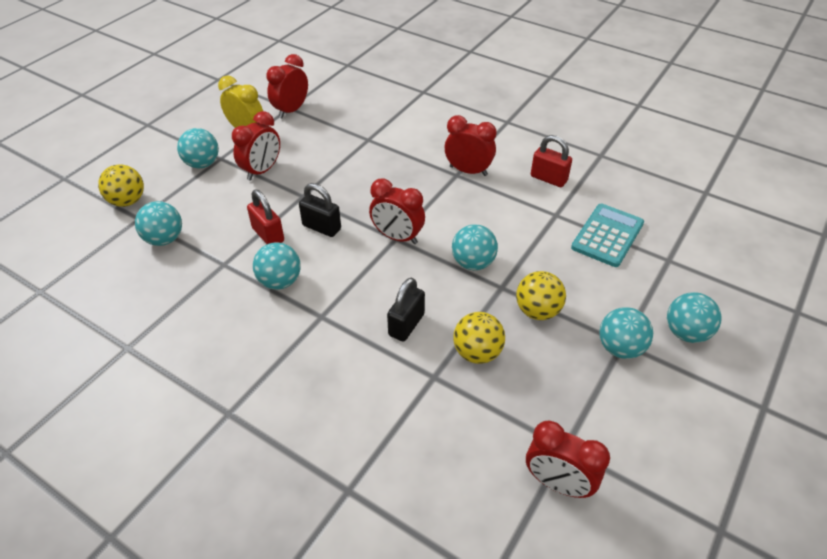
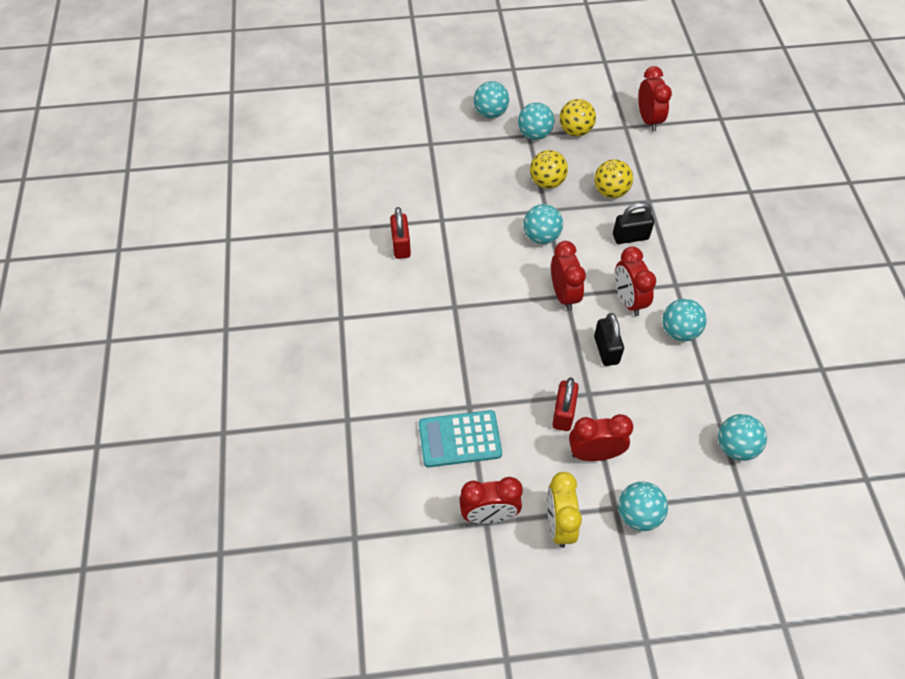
camera: 130 degrees left, 10 degrees up
yellow ball [98,164,144,207] -> yellow ball moved to [559,99,596,136]
red padlock [247,190,284,244] -> red padlock moved to [552,377,579,431]
red clock [445,115,497,176] -> red clock moved to [615,246,656,316]
turquoise calculator [571,204,644,267] -> turquoise calculator moved to [419,410,502,467]

